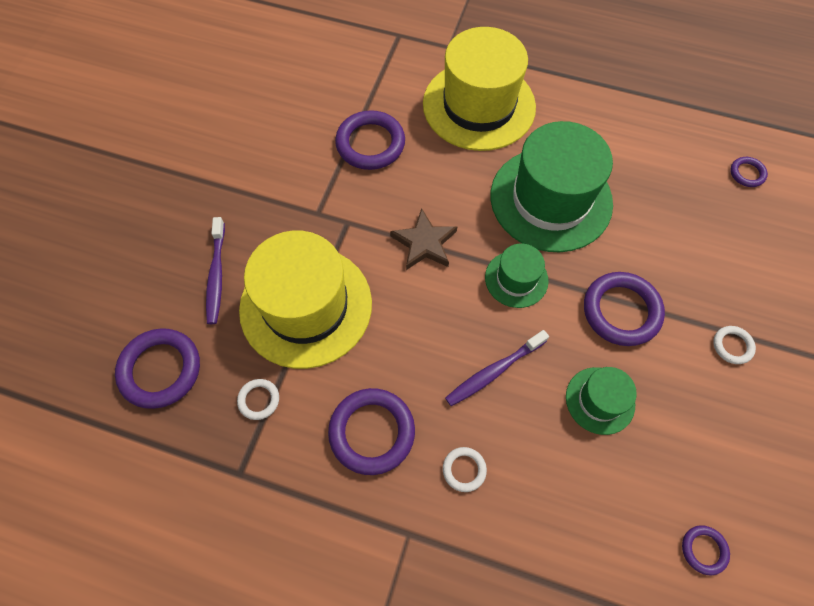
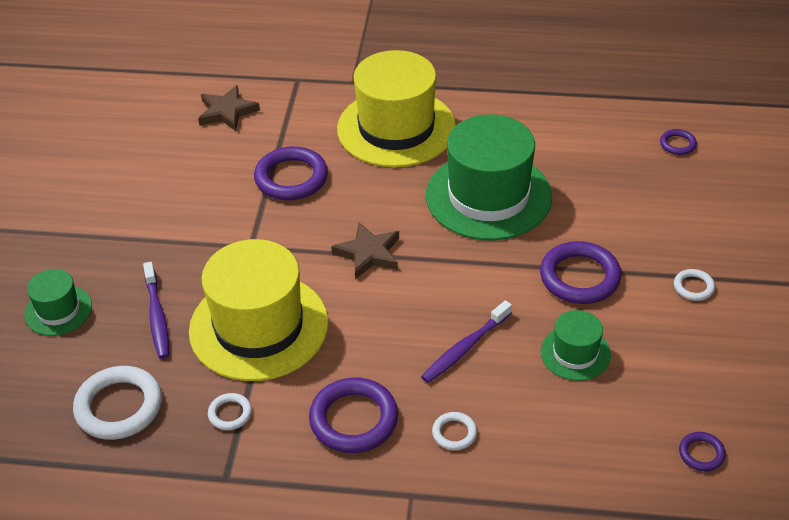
camera: 10 degrees left, 20 degrees down
purple ring [115,328,200,409] -> white ring [73,366,162,440]
green hat [485,244,549,308] -> green hat moved to [24,269,92,336]
none -> brown star [198,85,260,131]

